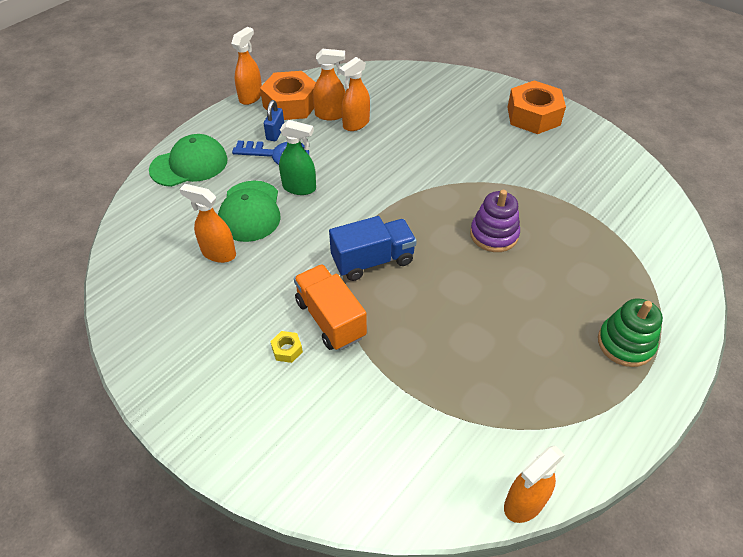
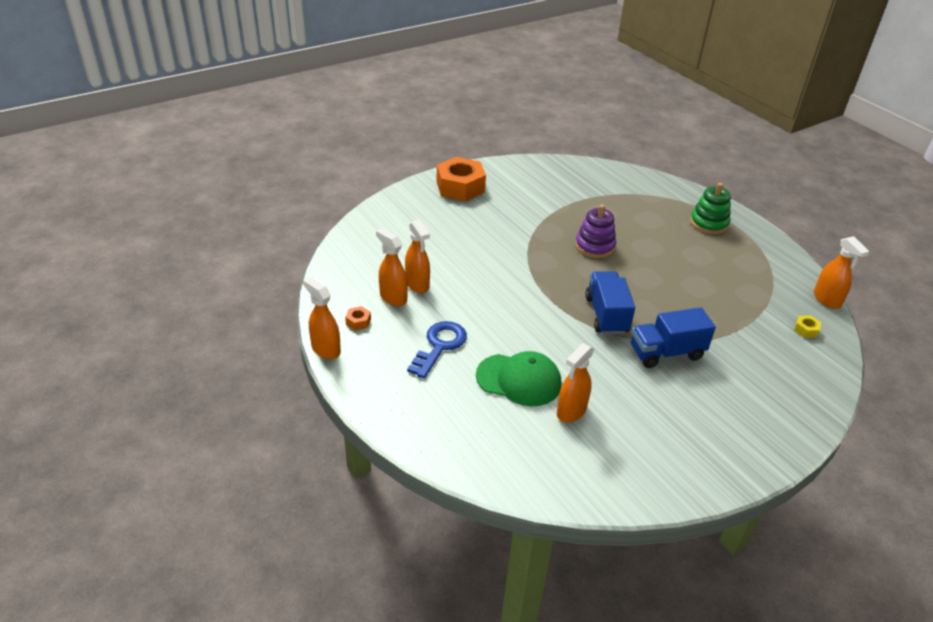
camera: 75 degrees left, 10 degrees down
green cap [149,134,228,187] -> none
orange nut [260,71,316,120] -> orange nut [345,306,371,330], size x0.40
blue padlock [264,100,284,141] -> none
yellow nut [270,331,303,363] -> yellow nut moved to [794,315,821,338]
green spray bottle [279,120,316,195] -> none
orange truck [294,264,367,350] -> blue truck [631,307,716,368]
orange spray bottle [313,49,345,120] -> orange spray bottle turned 60 degrees counterclockwise [376,228,408,306]

